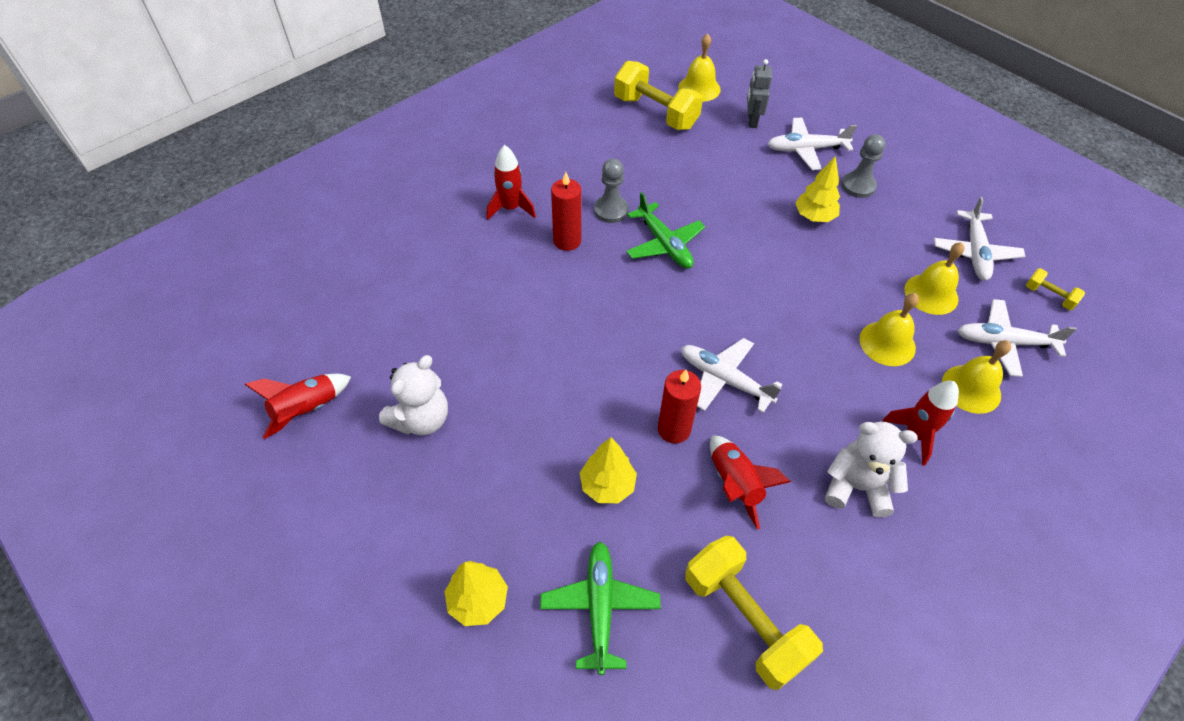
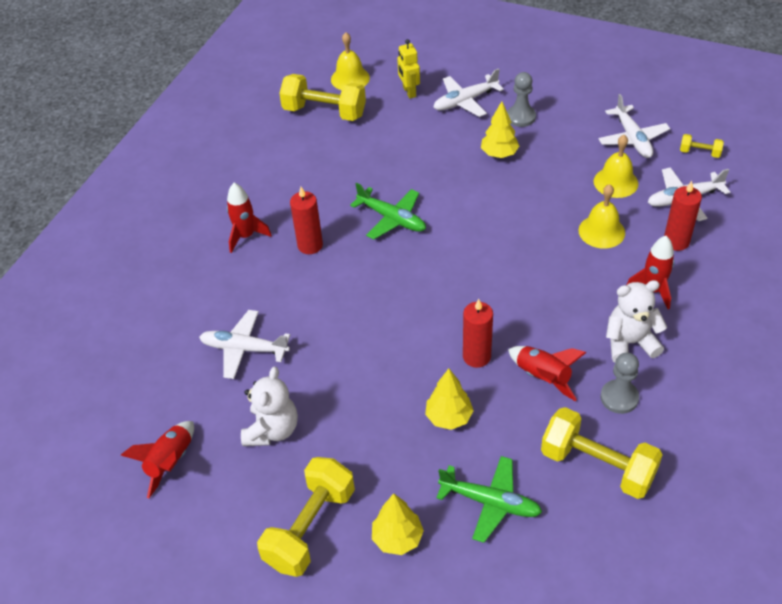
camera: 20 degrees left, 5 degrees down
green plane [540,541,661,675] -> green plane turned 135 degrees clockwise [436,456,542,543]
grey pawn [594,158,628,223] -> grey pawn moved to [600,353,639,414]
white plane [681,338,783,413] -> white plane moved to [199,310,290,379]
grey robot [747,59,772,128] -> yellow robot [397,39,420,99]
yellow bell [942,340,1011,414] -> red candle [664,181,702,251]
none -> yellow dumbbell [257,457,355,577]

